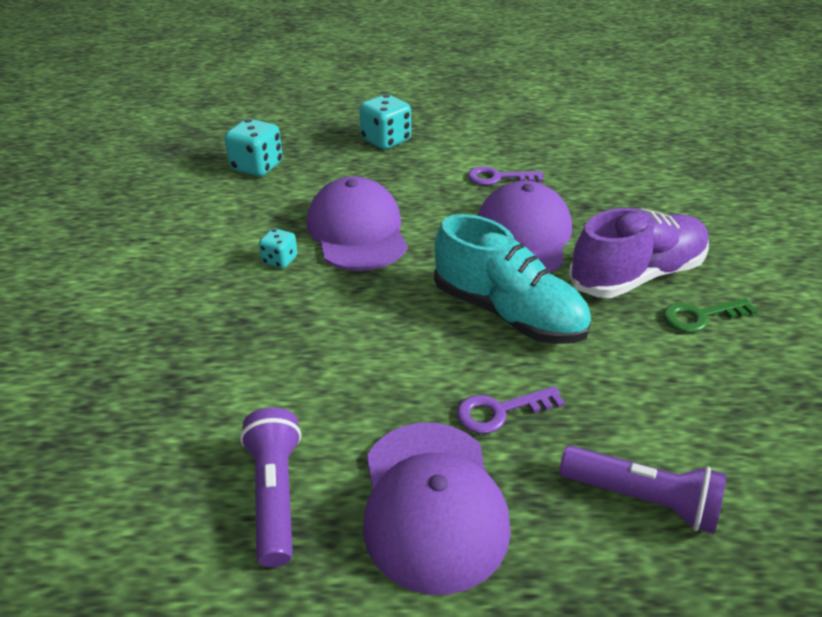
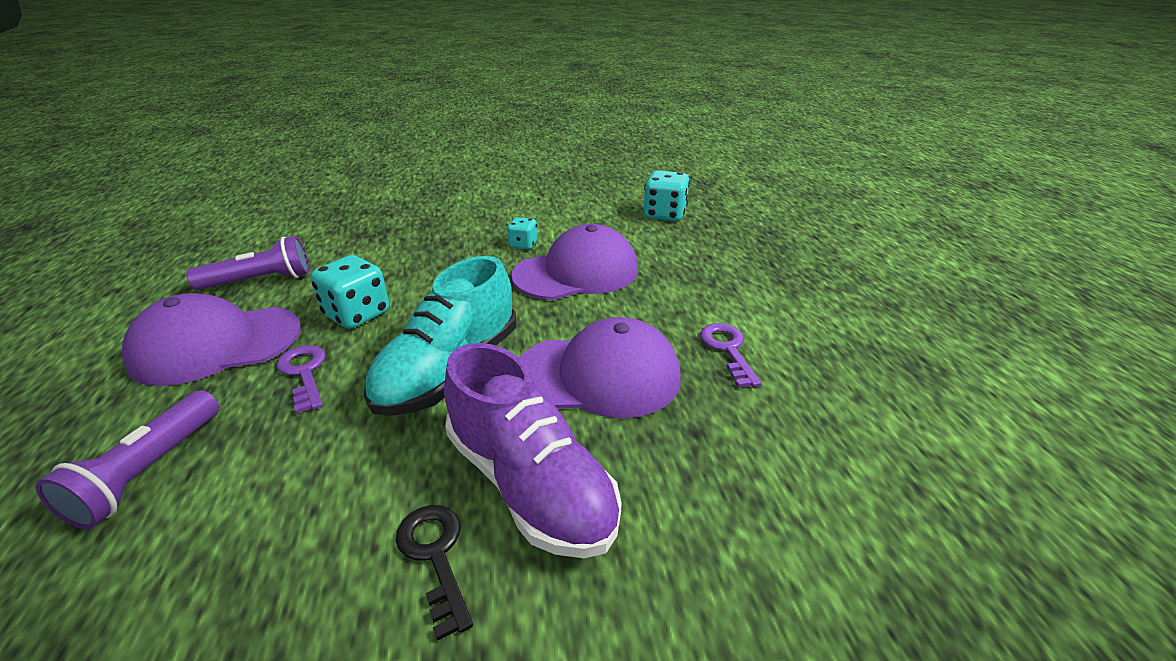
camera: 80 degrees right, 5 degrees down
turquoise dice [359,94,411,149] -> turquoise dice moved to [311,255,389,329]
green key [663,298,757,333] -> black key [396,505,473,641]

